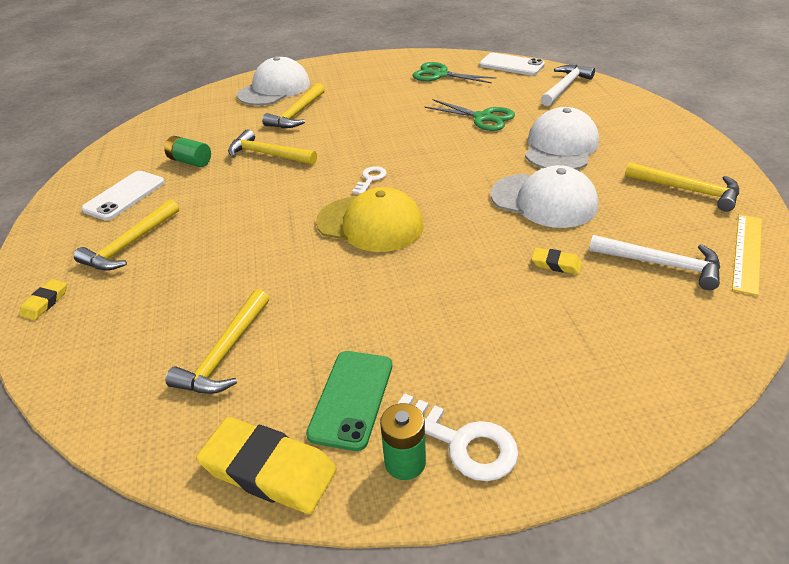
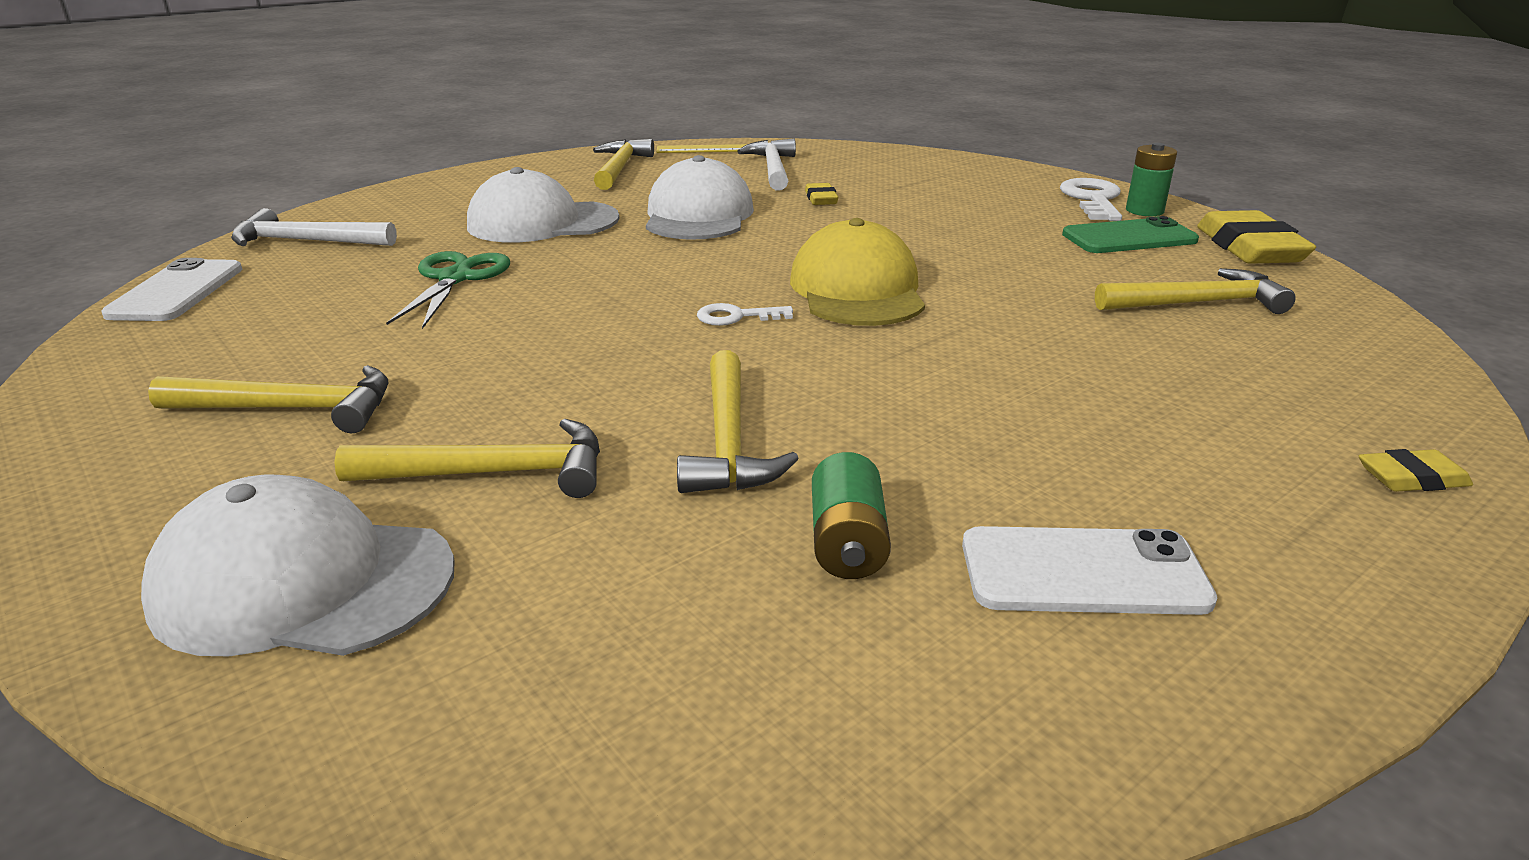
camera: 120 degrees left, 10 degrees down
yellow hammer [74,199,179,271] -> yellow hammer moved to [148,365,388,433]
green scissors [412,62,496,83] -> none

